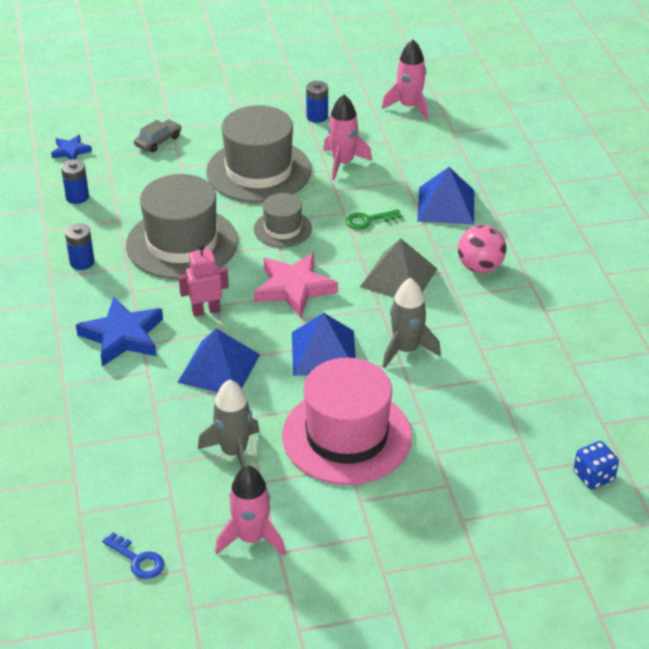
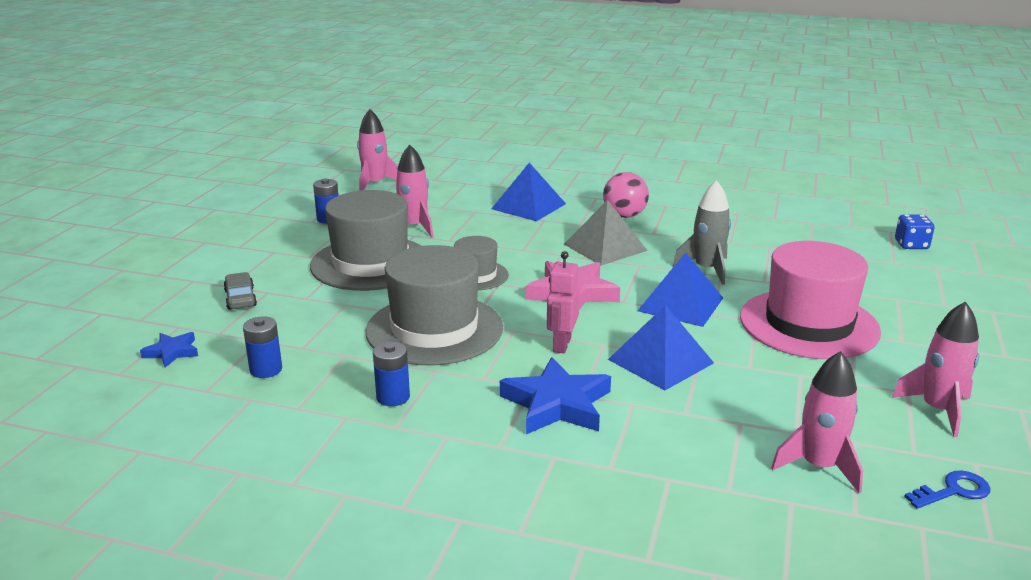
camera: 60 degrees left, 15 degrees down
grey rocket [198,379,260,468] -> none
green key [345,209,401,229] -> none
none -> pink rocket [771,351,863,493]

